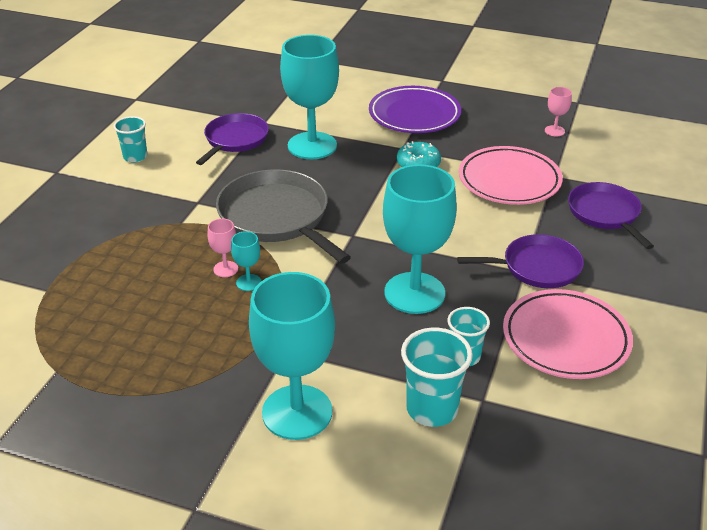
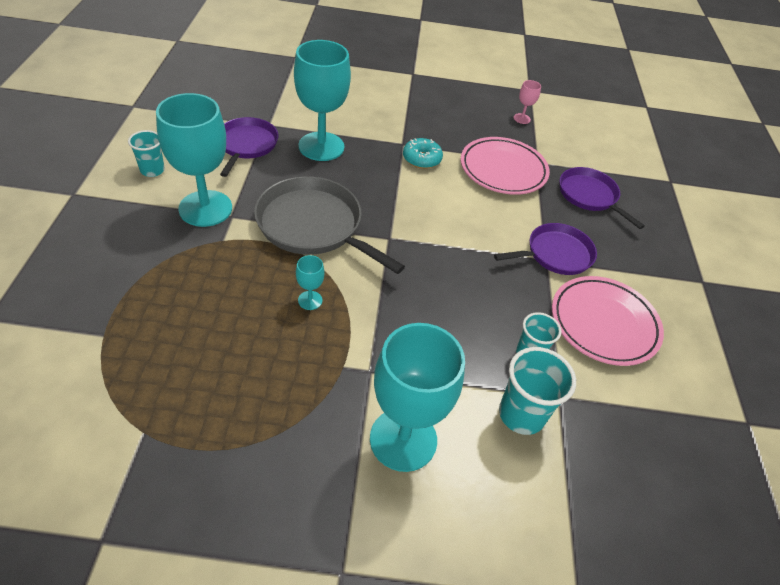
camera: 20 degrees left, 10 degrees up
pink goblet [208,218,238,277] -> none
purple plate [369,86,461,133] -> none
turquoise goblet [383,164,457,314] -> turquoise goblet moved to [156,93,232,227]

